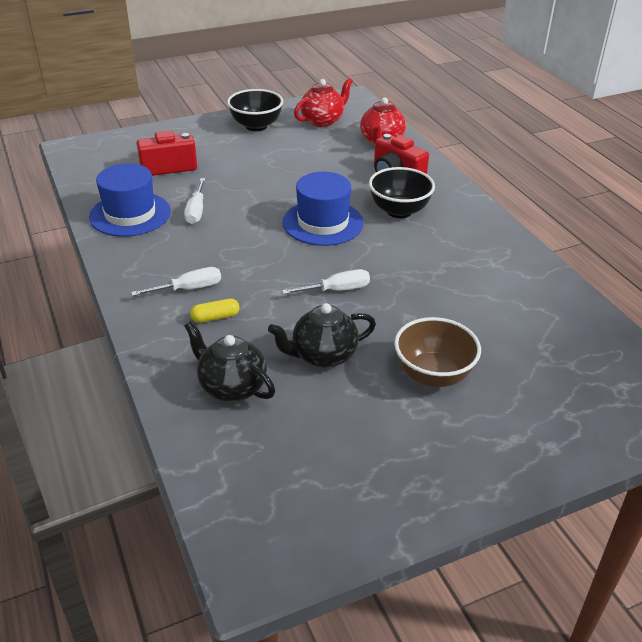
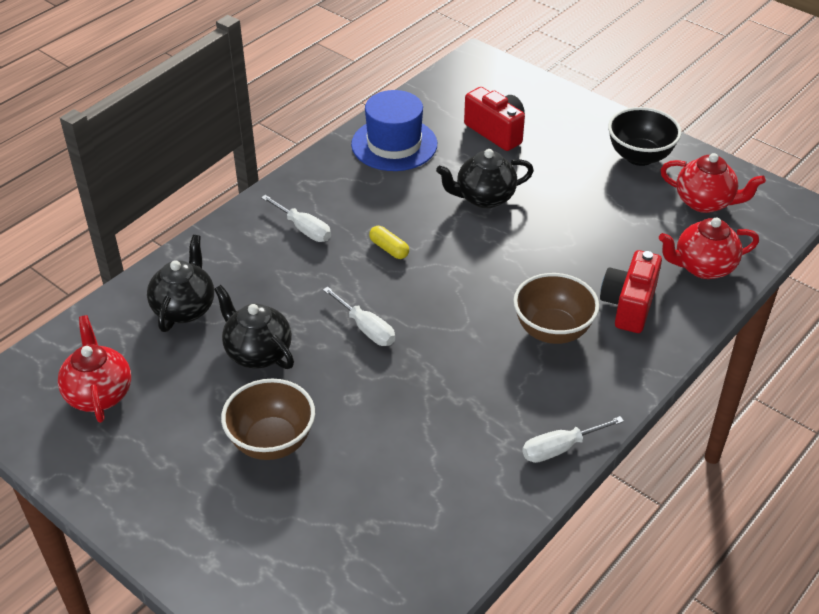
camera: 65 degrees right, 5 degrees up
white screwdriver [184,178,205,224] -> white screwdriver moved to [522,416,624,463]
yellow capsule [190,298,240,323] -> yellow capsule moved to [369,226,409,259]
blue hat [283,172,364,246] -> none
black bowl [369,167,435,218] -> brown bowl [513,273,599,344]
none -> red teapot [58,315,131,423]
none -> black teapot [436,149,534,208]

